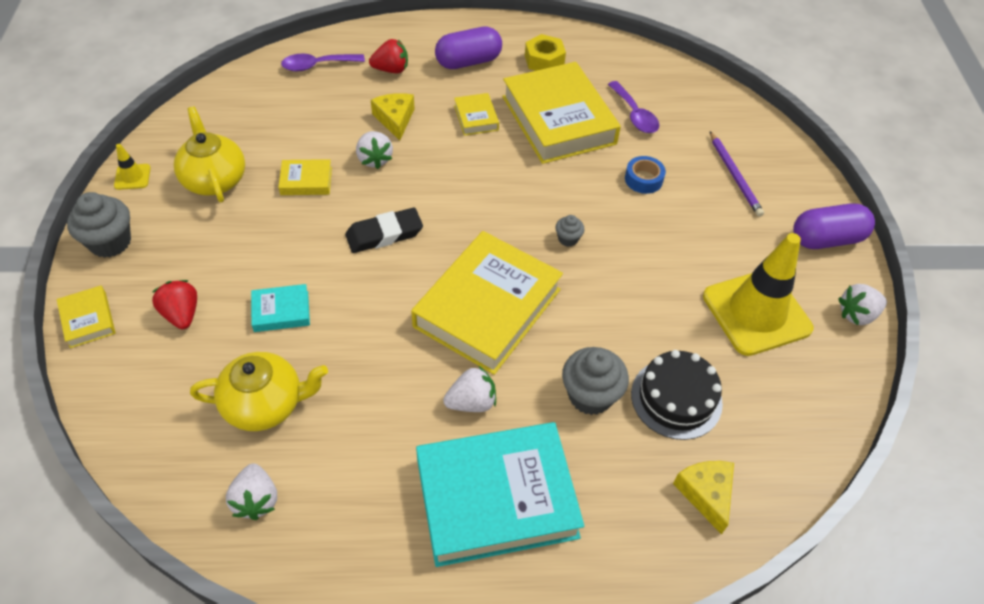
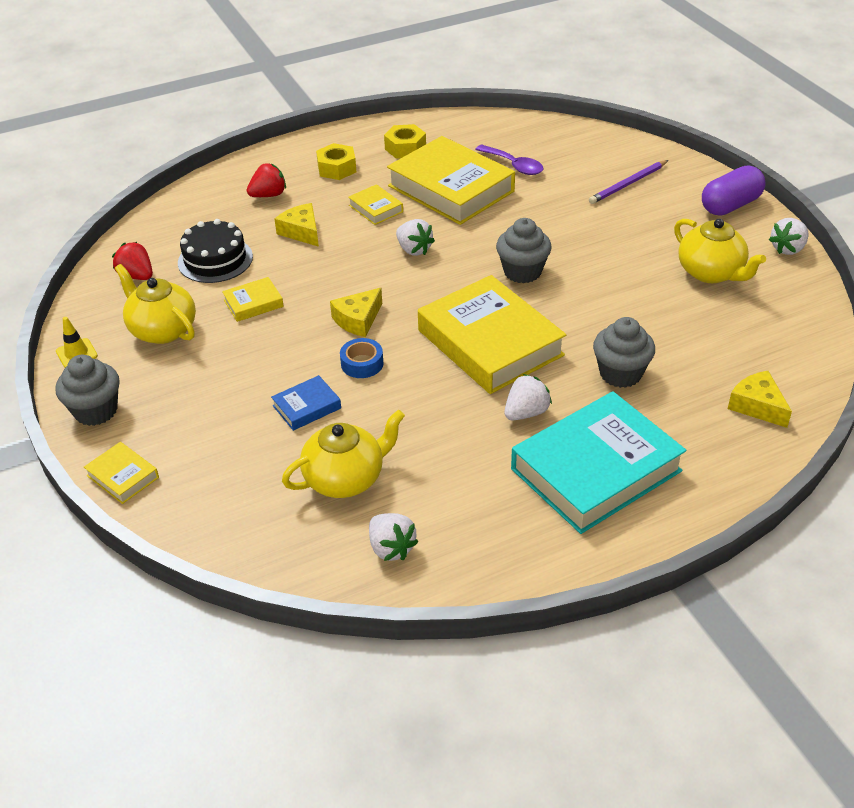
camera: 20 degrees left, 10 degrees down
red strawberry [152,280,197,329] -> red strawberry moved to [112,242,153,280]
turquoise book [251,284,310,332] -> blue book [271,375,341,431]
purple spoon [281,54,365,71] -> none
black eraser [345,208,423,253] -> yellow cheese [330,288,382,337]
white strawberry [356,131,393,169] -> white strawberry moved to [396,219,435,256]
yellow book [411,231,563,375] -> yellow book turned 45 degrees counterclockwise [418,275,566,394]
purple capsule [435,26,502,69] -> yellow nut [316,143,356,180]
grey cupcake [555,215,585,247] -> grey cupcake [496,218,552,283], size x1.96
blue tape [625,156,666,194] -> blue tape moved to [340,338,384,378]
black cake [631,350,723,440] -> black cake moved to [178,219,253,283]
yellow traffic cone [703,233,813,356] -> yellow teapot [674,219,766,283]
purple pencil [710,131,764,217] -> purple pencil turned 90 degrees clockwise [589,160,668,204]

